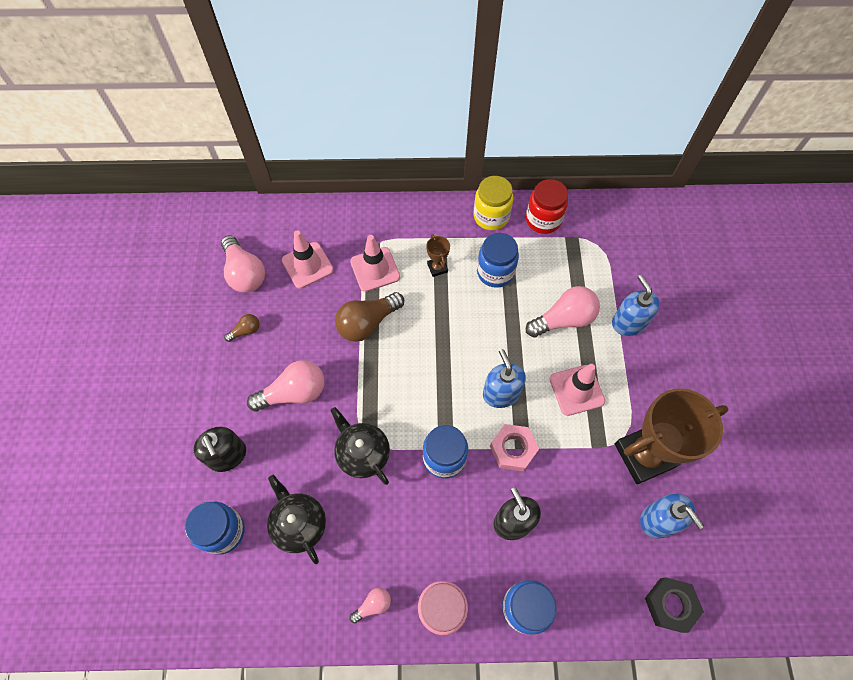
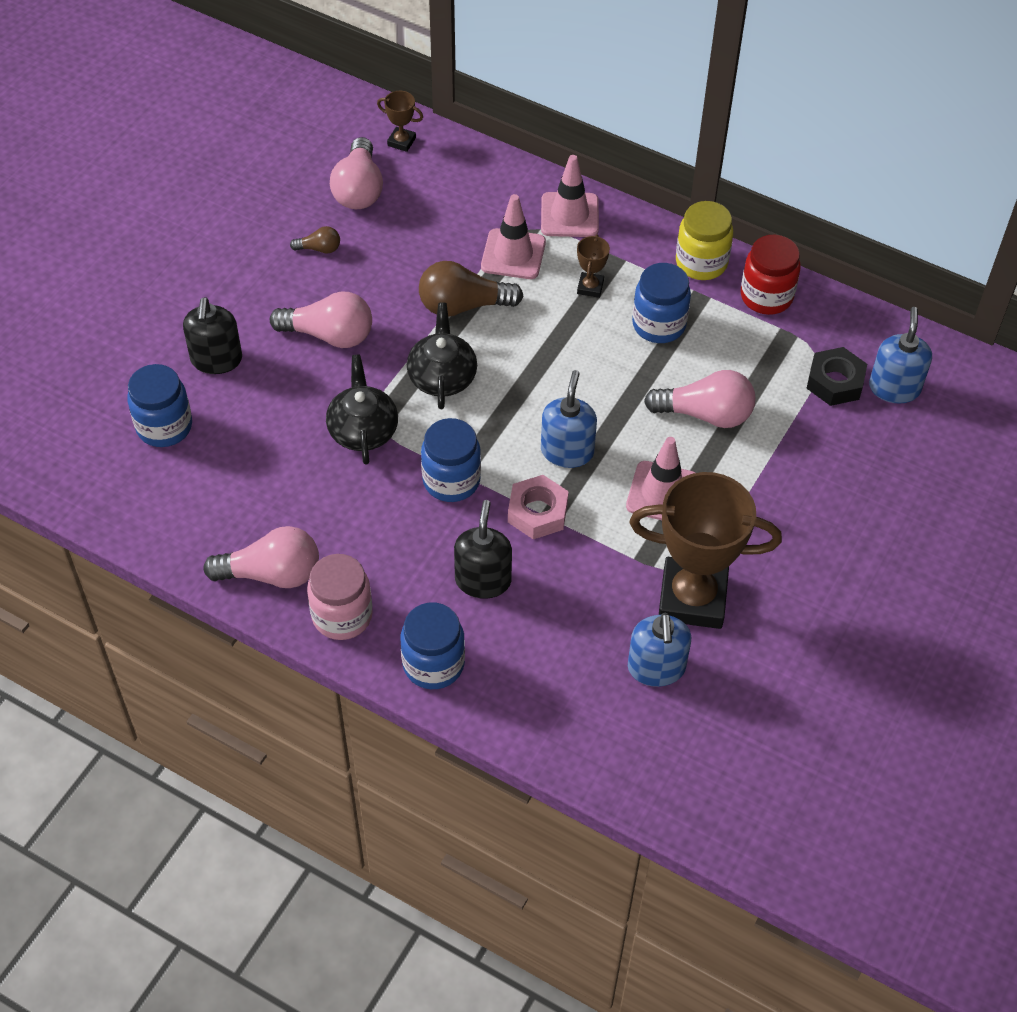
camera: 30 degrees right, 10 degrees down
black teapot [267,475,326,564] -> black teapot moved to [407,303,477,409]
pink traffic cone [282,230,334,289] -> pink traffic cone moved to [541,155,599,237]
pink light bulb [350,588,391,623] -> pink light bulb [203,526,319,588], size x2.01
blue soap dispenser [612,274,660,336] -> blue soap dispenser moved to [869,307,932,404]
black nut [645,577,704,633] -> black nut moved to [806,347,867,406]
none -> brown trophy [377,91,423,152]

